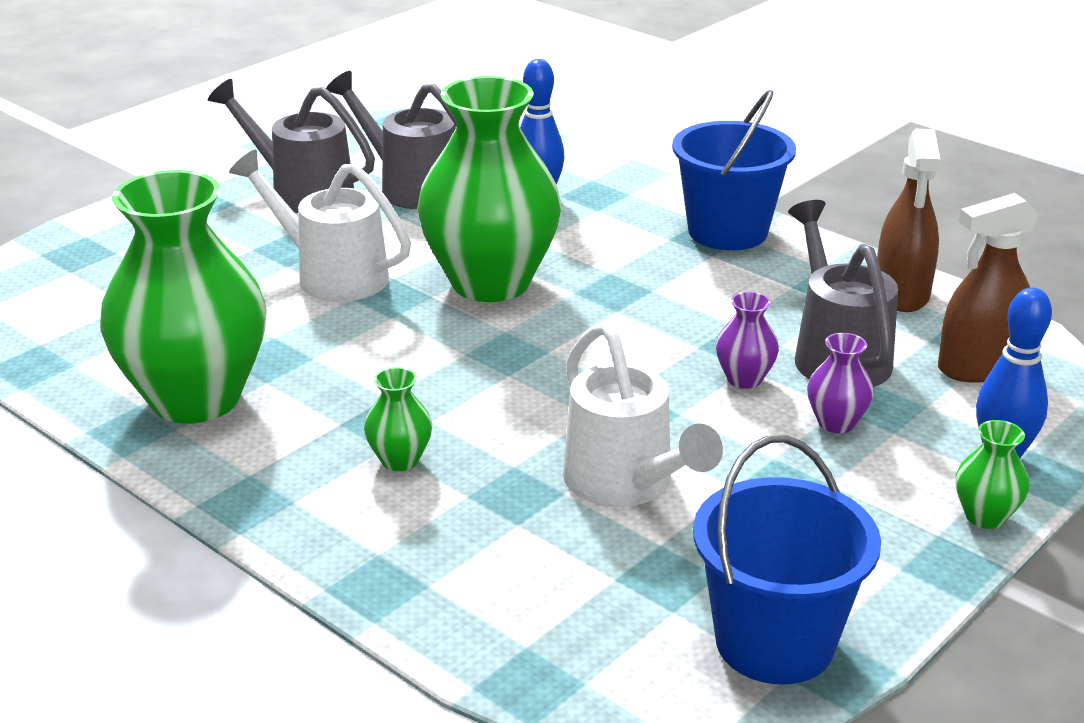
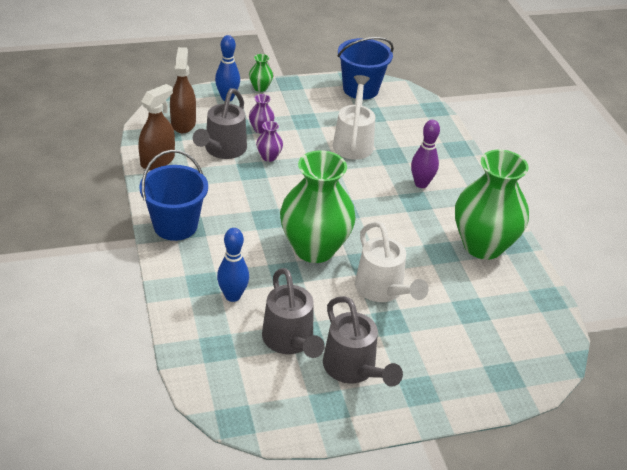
camera: 150 degrees left, 10 degrees up
green vase [364,367,432,471] -> purple bowling pin [411,120,440,188]
brown spray bottle [938,193,1039,383] -> brown spray bottle turned 105 degrees counterclockwise [170,47,196,133]

